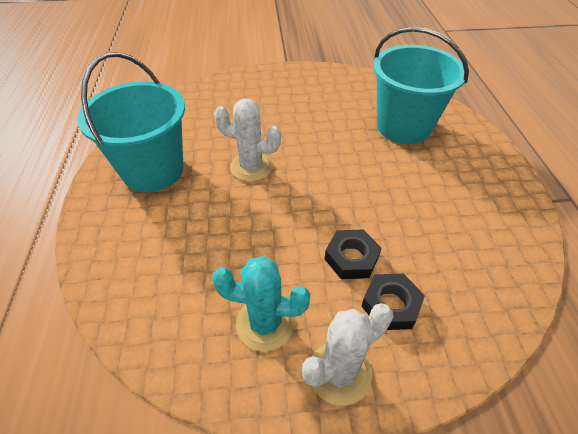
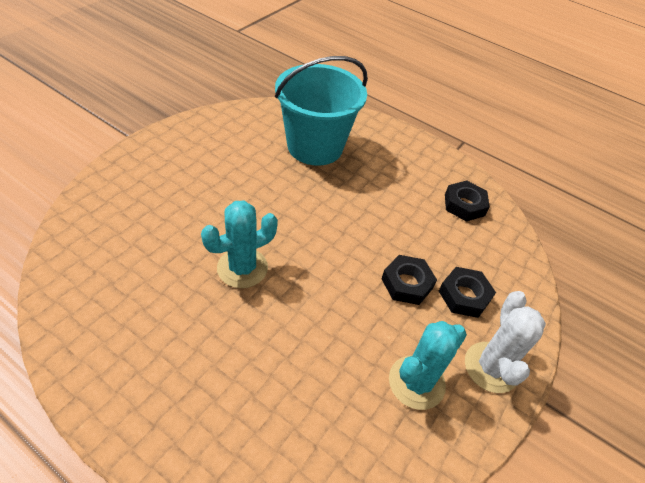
camera: 55 degrees left, 0 degrees up
turquoise bucket [77,52,185,192] -> none
white cactus [214,99,281,182] -> turquoise cactus [201,200,278,288]
none -> black nut [445,181,490,222]

